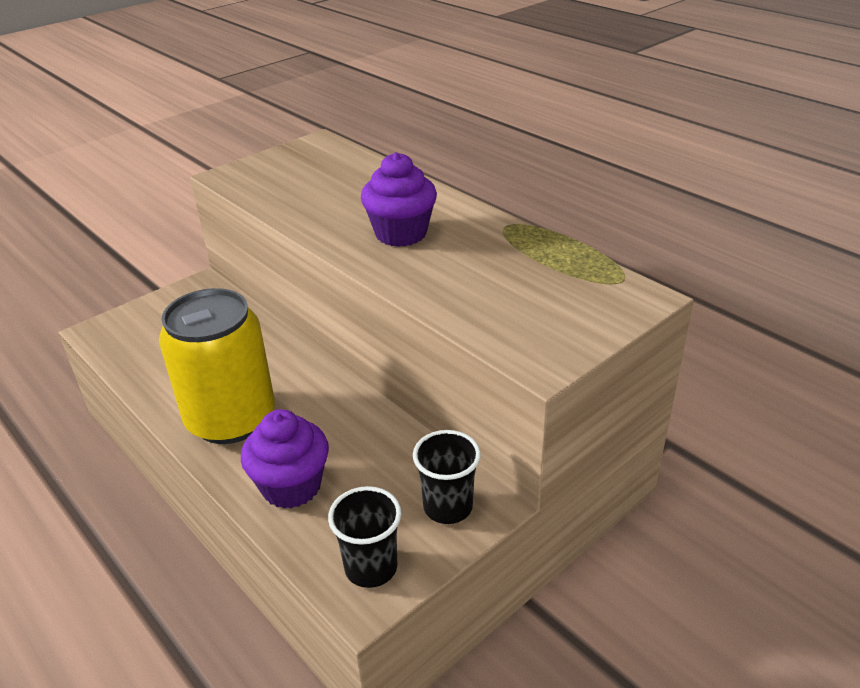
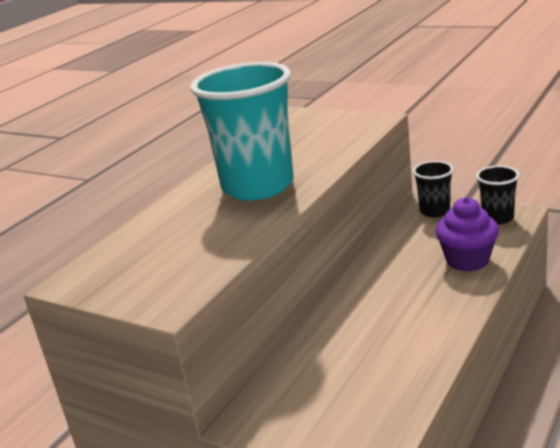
camera: 105 degrees left, 10 degrees down
yellow can [159,288,275,444] -> none
purple cupcake [361,152,437,247] -> turquoise cup [190,62,294,201]

